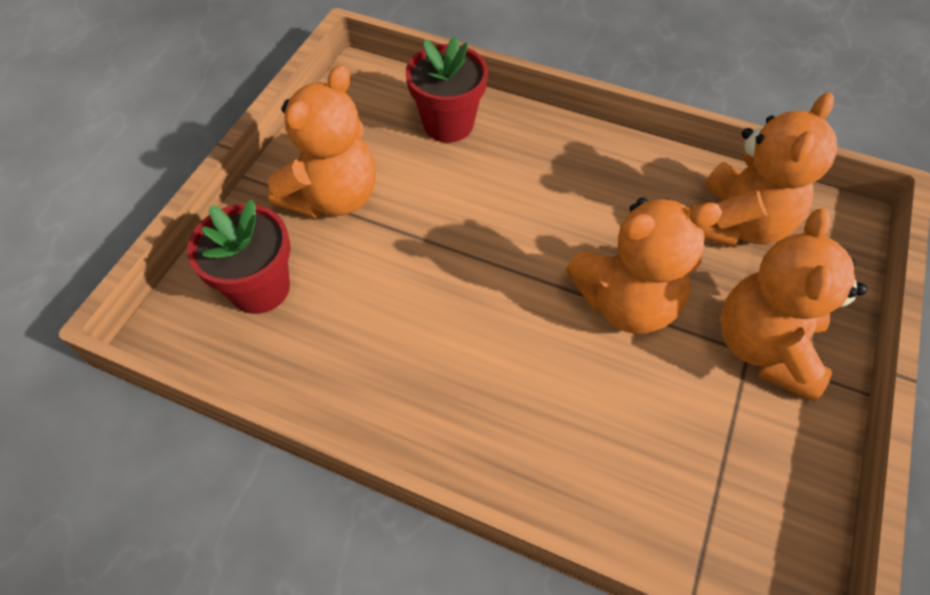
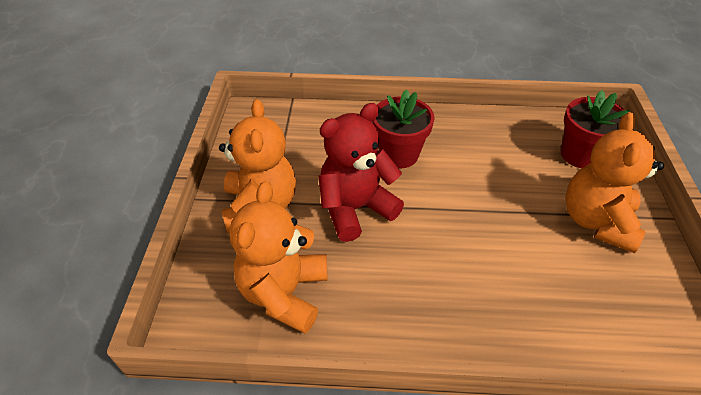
camera: 160 degrees right, 10 degrees down
red flower pot [406,36,488,143] -> red flower pot moved to [372,89,435,168]
orange teddy bear [566,198,723,334] -> red teddy bear [318,103,404,242]

